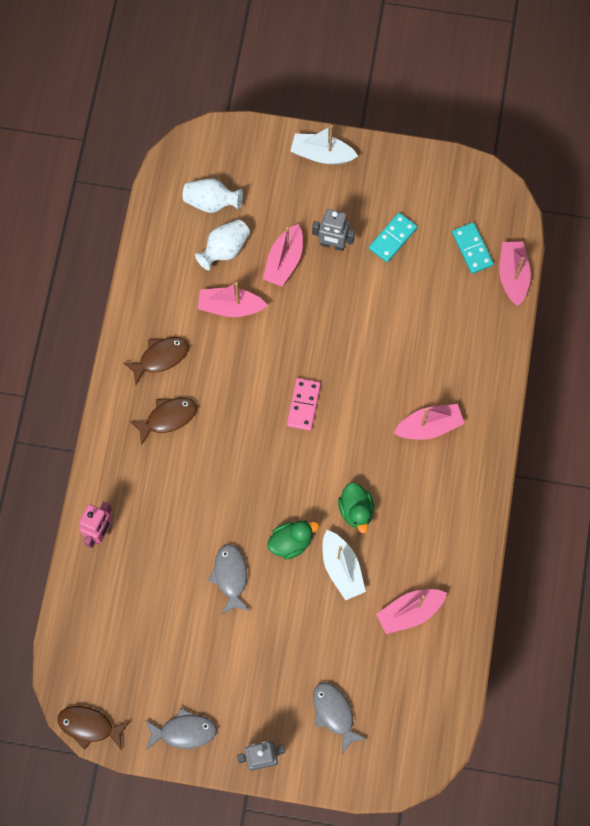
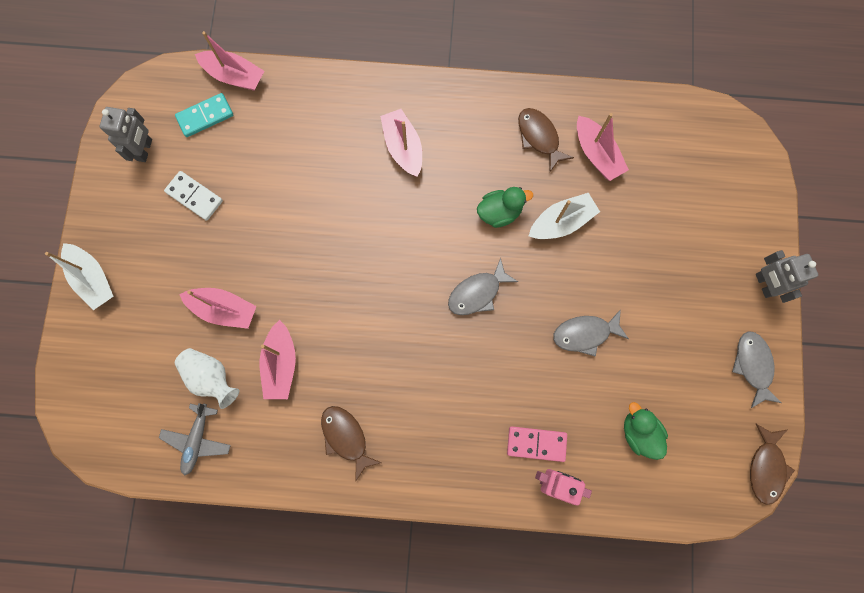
camera: 95 degrees left, 5 degrees up
brown fish [129,398,197,446] -> brown fish moved to [518,108,574,172]
white vase [183,179,243,213] -> none
green duck [267,521,319,559] -> green duck moved to [624,402,668,460]
pink domino [287,378,321,431] -> pink domino moved to [507,426,567,462]
white boat [290,125,358,164] -> white boat turned 45 degrees counterclockwise [45,243,114,310]
grey robot [312,209,355,251] -> grey robot moved to [100,107,152,162]
grey fish [313,682,366,753] -> grey fish moved to [448,258,518,315]
turquoise domino [369,213,417,262] -> white domino [164,171,223,221]
pink boat [499,242,531,306] -> pink boat turned 150 degrees counterclockwise [195,31,264,91]
none -> grey plane [159,403,231,476]

